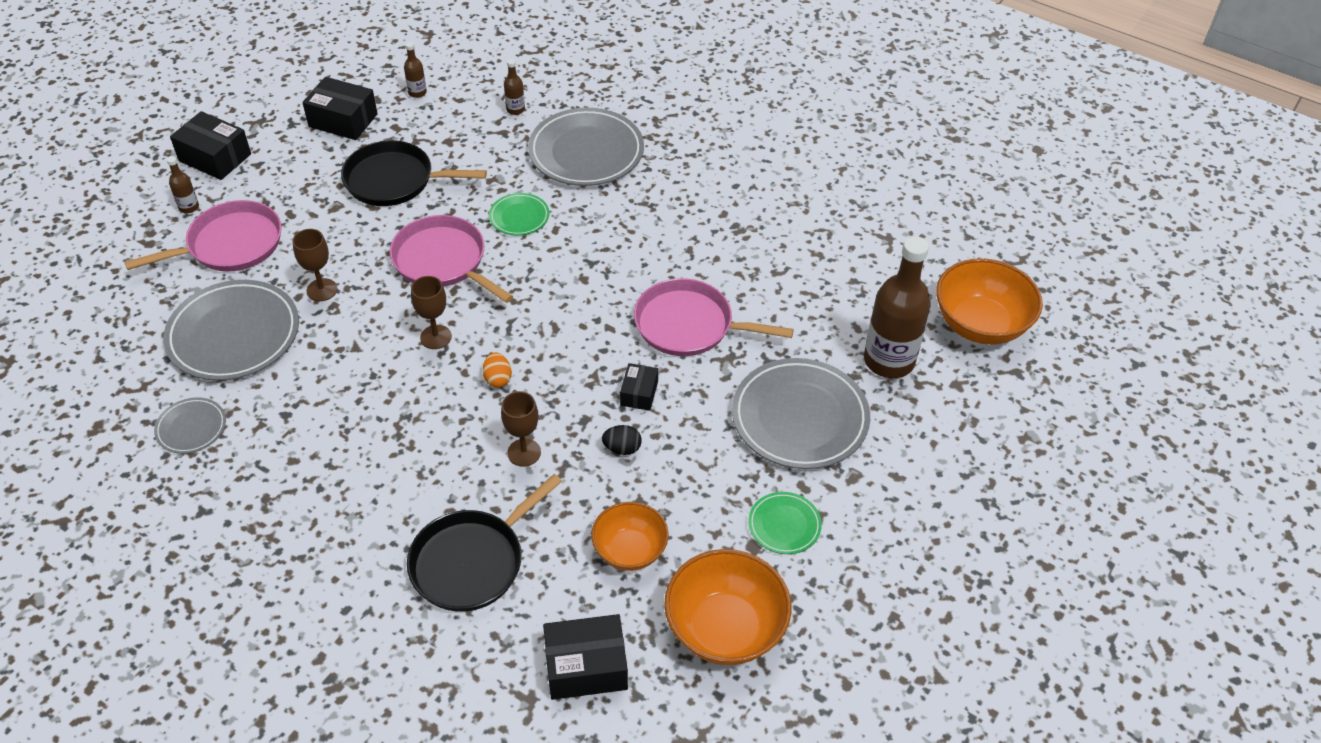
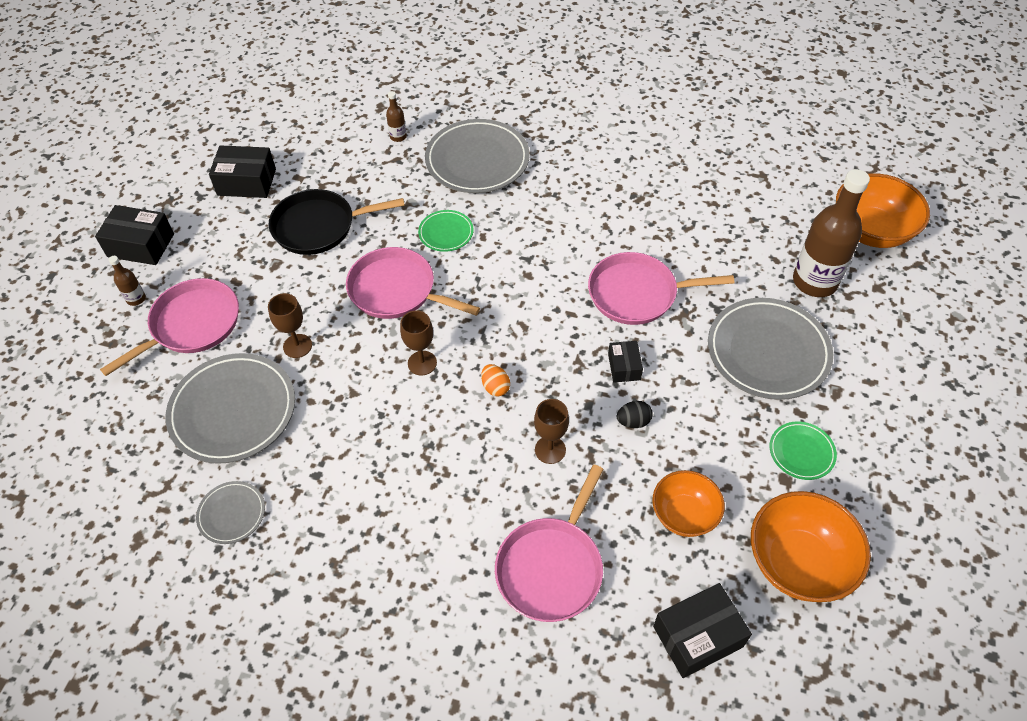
camera: 15 degrees left, 5 degrees up
brown bottle [404,42,427,98] -> none
black pan [407,474,562,612] -> pink pan [495,465,604,622]

